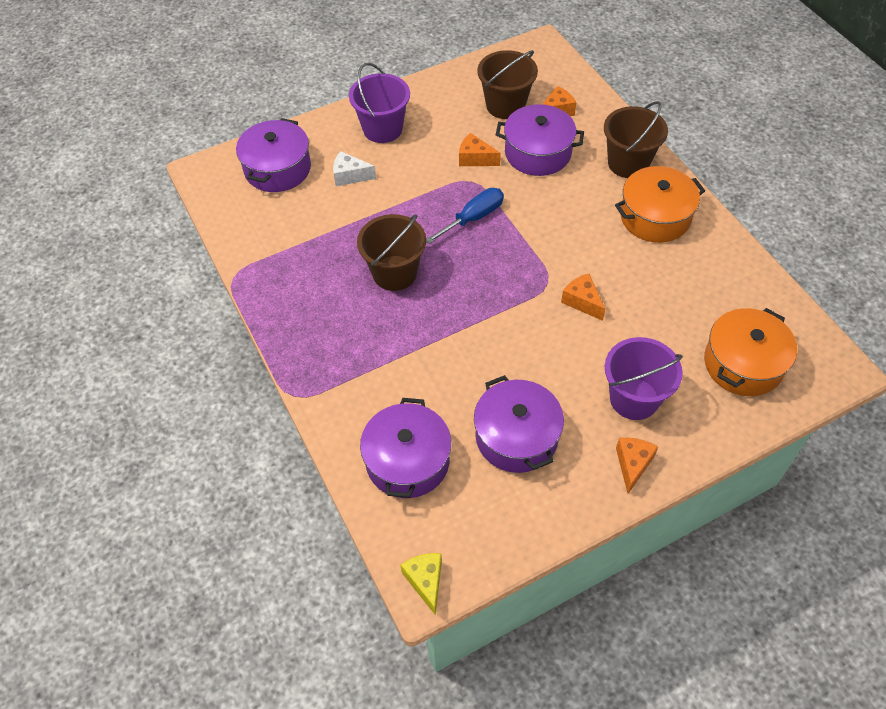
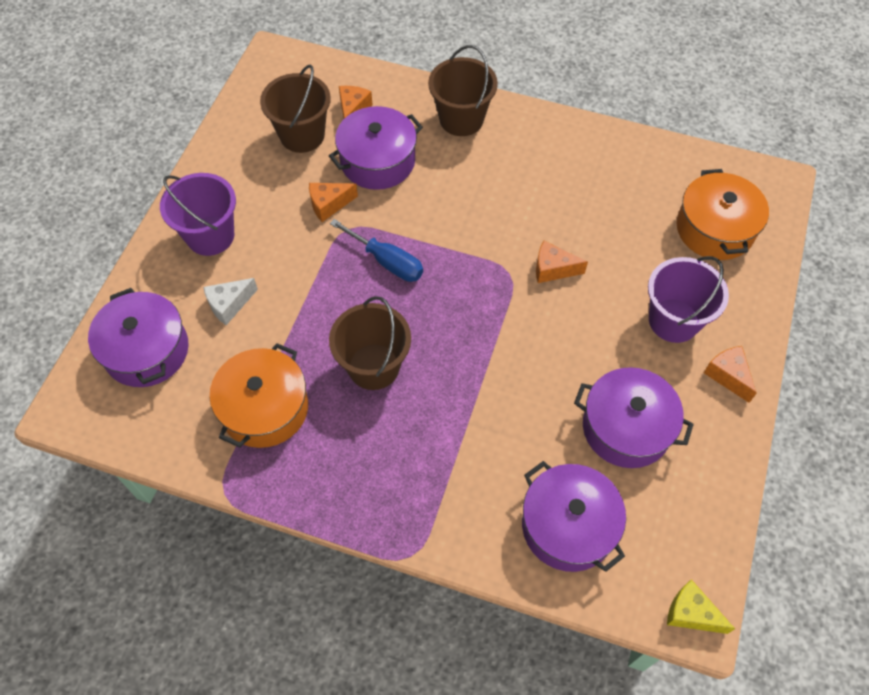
camera: 45 degrees left, 5 degrees up
blue screwdriver [426,188,504,244] -> blue screwdriver turned 120 degrees clockwise [330,219,423,282]
orange pot [615,166,705,243] -> orange pot moved to [210,343,308,448]

